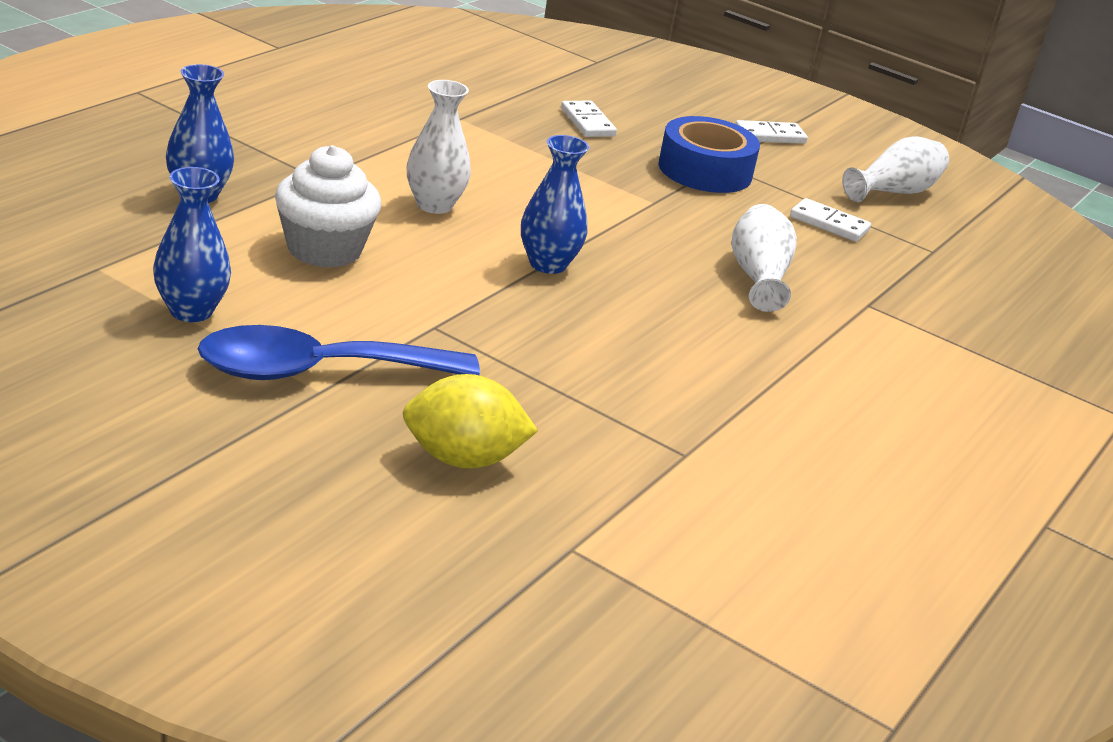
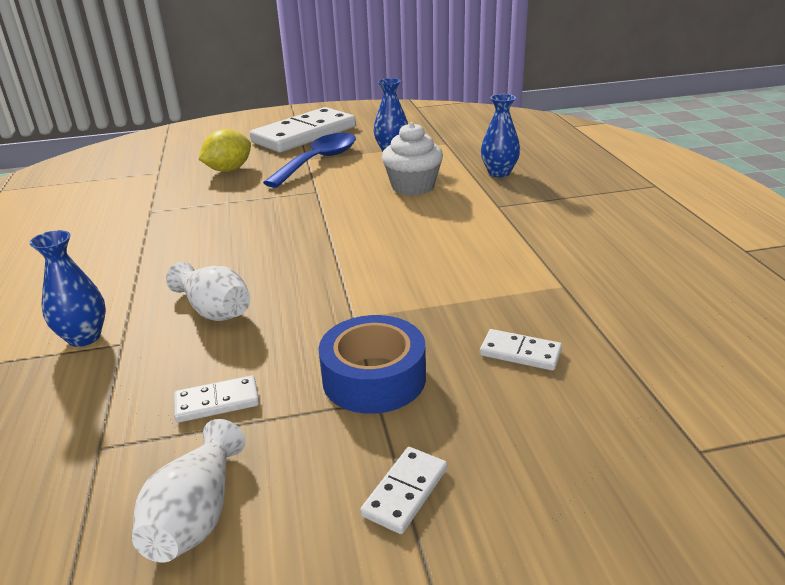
camera: 140 degrees right, 0 degrees up
white vase [407,80,471,214] -> none
blue vase [521,135,589,274] -> blue vase moved to [29,230,106,347]
none -> white domino [250,107,356,152]

